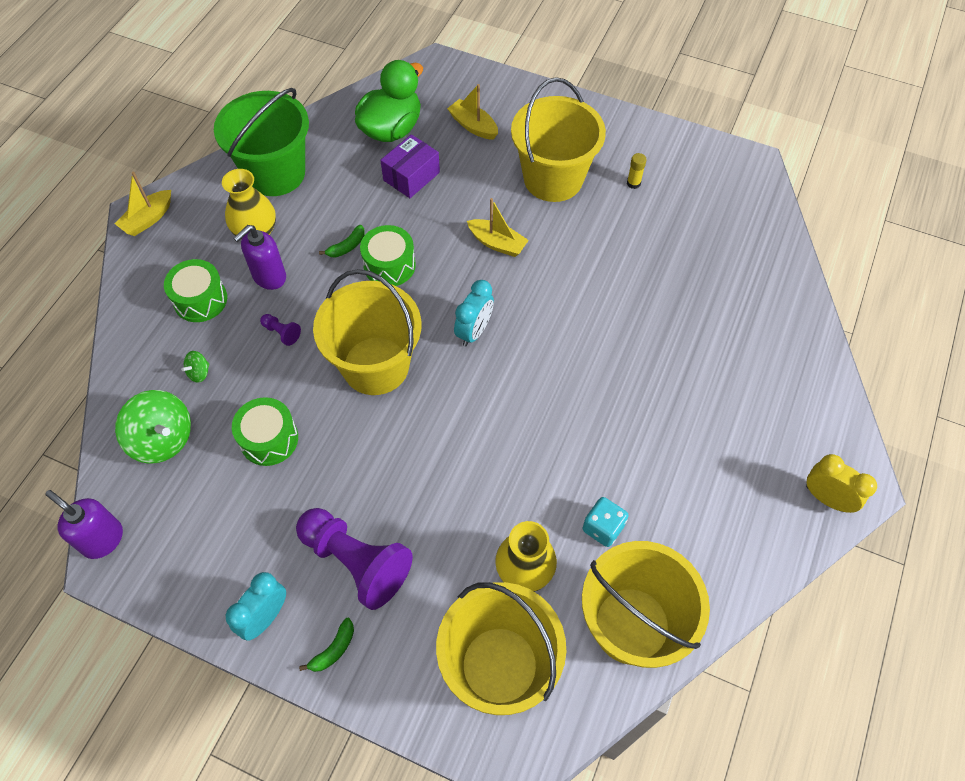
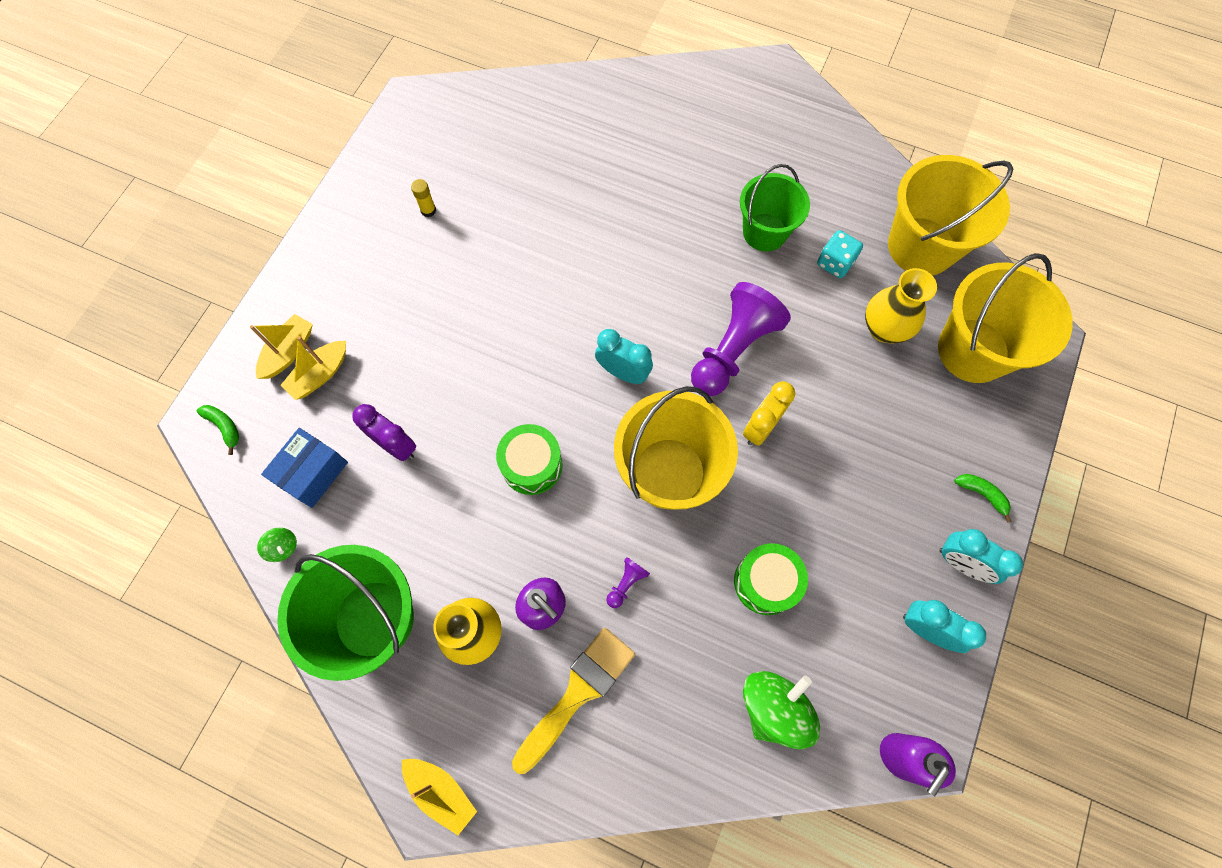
camera: 90 degrees left, 10 degrees up
green drum [164,259,227,322] -> yellow brush [512,628,635,774]
green spinning top [181,351,209,383] -> green spinning top moved to [257,528,297,562]
purple pawn [296,508,413,610] -> purple pawn moved to [691,282,791,396]
green banana [319,225,365,258] -> green banana moved to [197,405,239,455]
green duck [355,60,423,142] -> blue box [261,428,348,508]
purple box [380,134,440,198] -> purple clock [352,404,416,461]
yellow boat [467,198,529,257] -> yellow boat moved to [250,314,313,379]
yellow bucket [511,77,606,202] -> none
yellow clock [806,454,877,513] -> yellow clock moved to [743,381,795,446]
none -> green bucket [740,164,810,252]
none -> turquoise clock [903,600,986,653]

